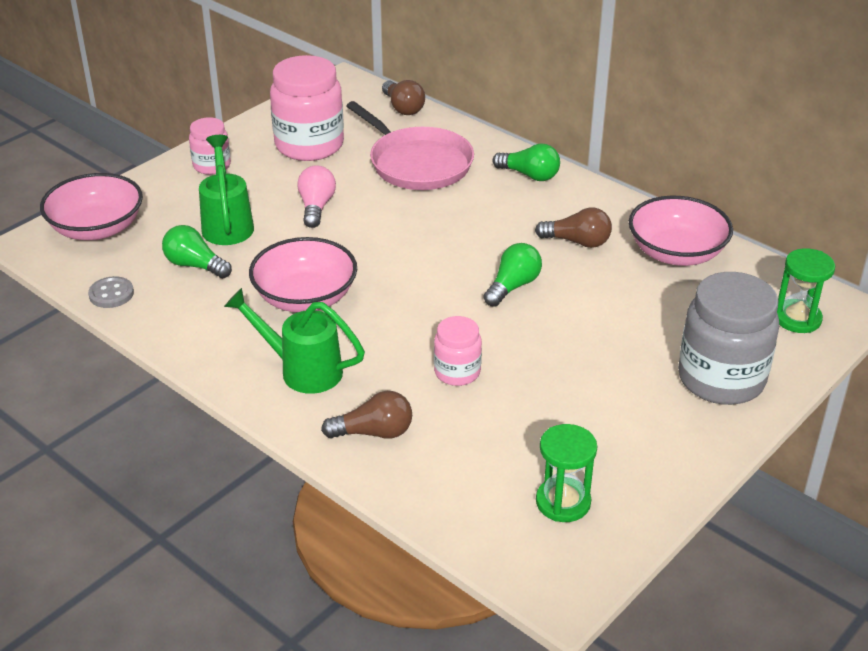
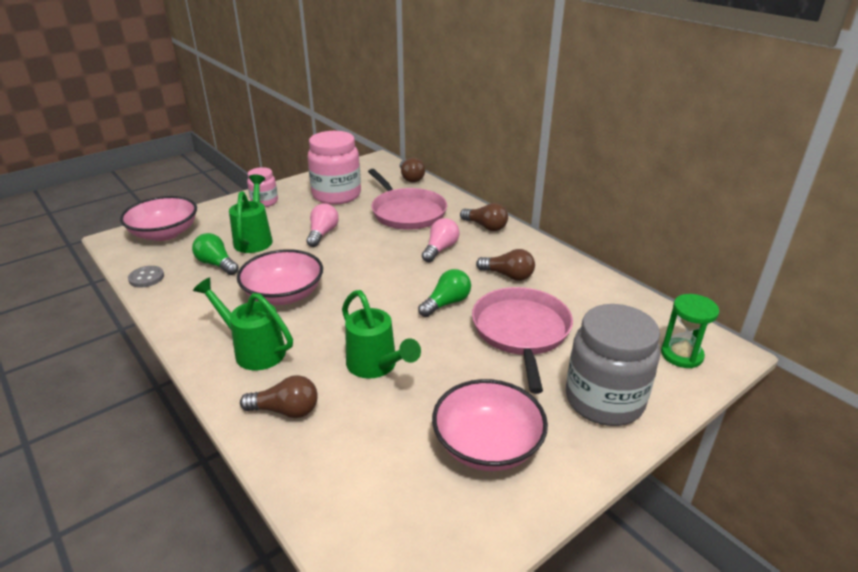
camera: 10 degrees right, 5 degrees down
pink jar [434,316,482,386] -> green watering can [342,290,421,379]
green light bulb [493,143,560,181] -> brown light bulb [460,203,508,231]
green hourglass [536,424,597,522] -> none
pink bowl [629,196,733,266] -> pink bowl moved to [432,379,548,471]
none -> pink light bulb [422,218,459,262]
none -> pink pan [472,287,573,394]

